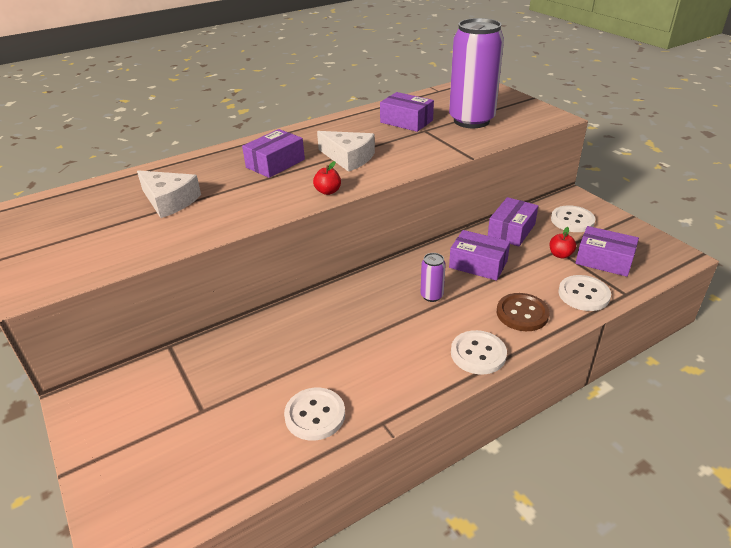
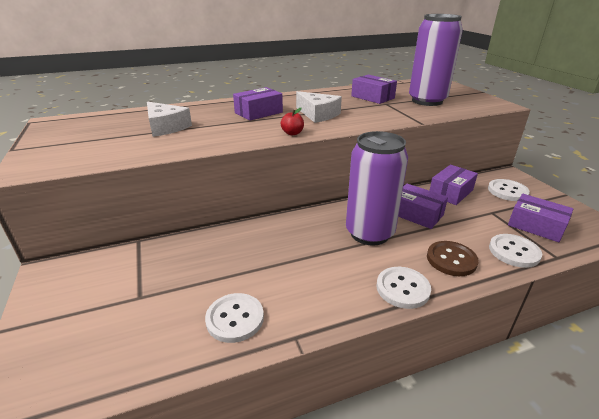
camera: 10 degrees right, 5 degrees down
purple can [420,253,446,302] -> purple can [346,131,408,245], size x2.40
red apple [550,227,576,258] -> none

